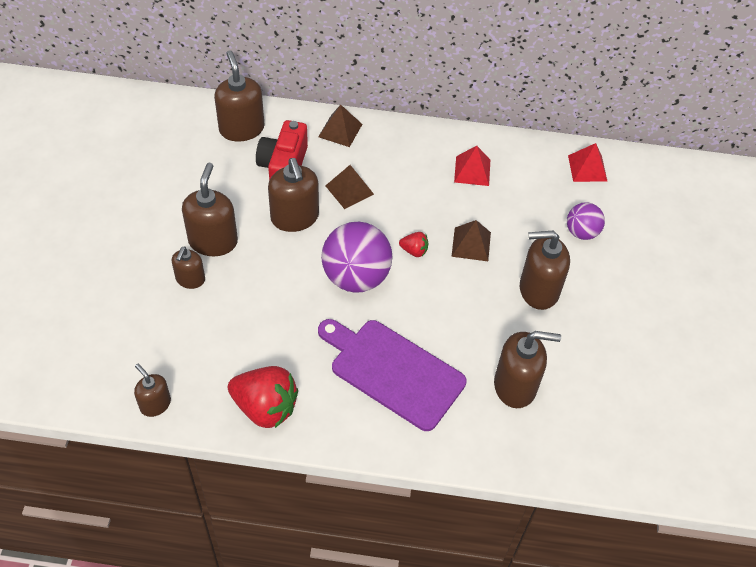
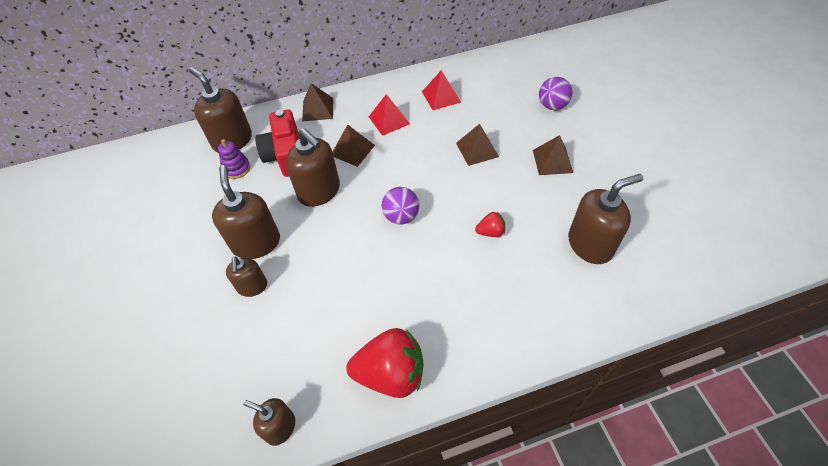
camera: 20 degrees left, 0 degrees up
purple cutting board [318,319,467,431] -> none
purple ball [321,222,392,293] -> purple ball [382,187,419,225], size x0.56
red strawberry [399,232,428,257] -> red strawberry moved to [475,212,505,237]
brown soap dispenser [520,231,570,310] -> brown pyramid [533,135,573,175]
red pyramid [568,143,608,182] -> red pyramid moved to [369,94,410,136]
none -> purple stacking toy [218,139,250,179]

